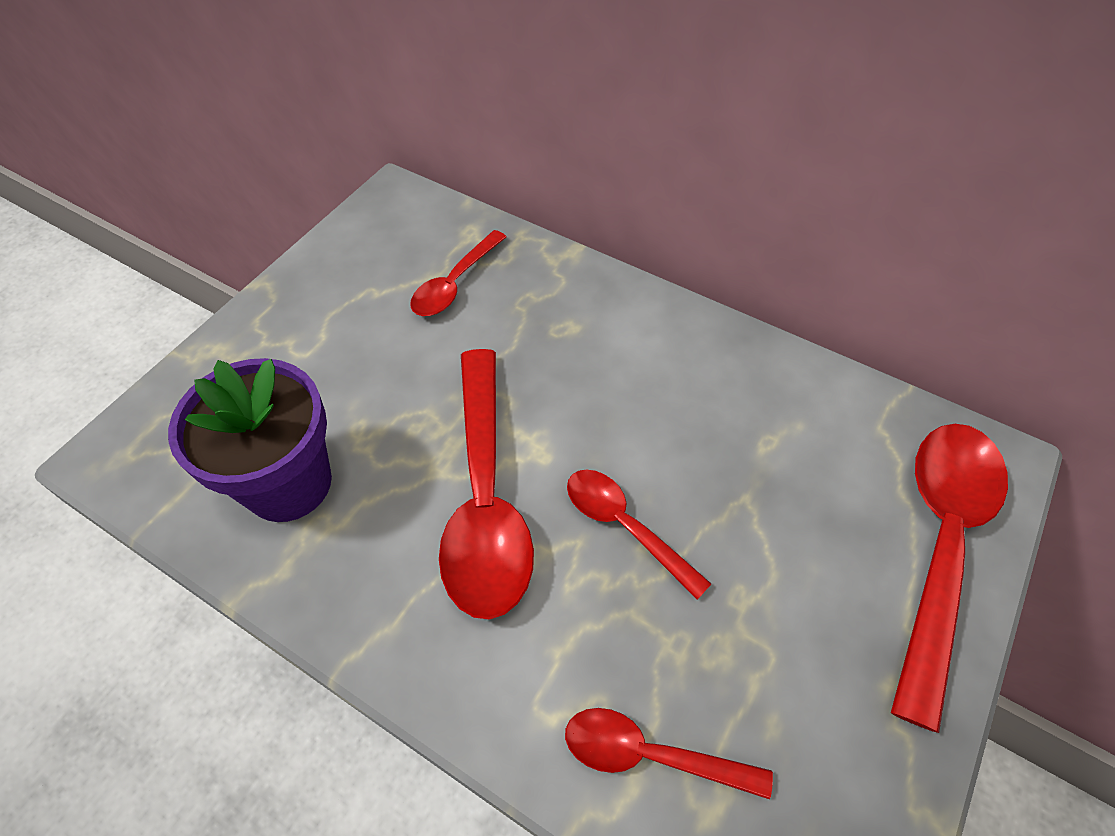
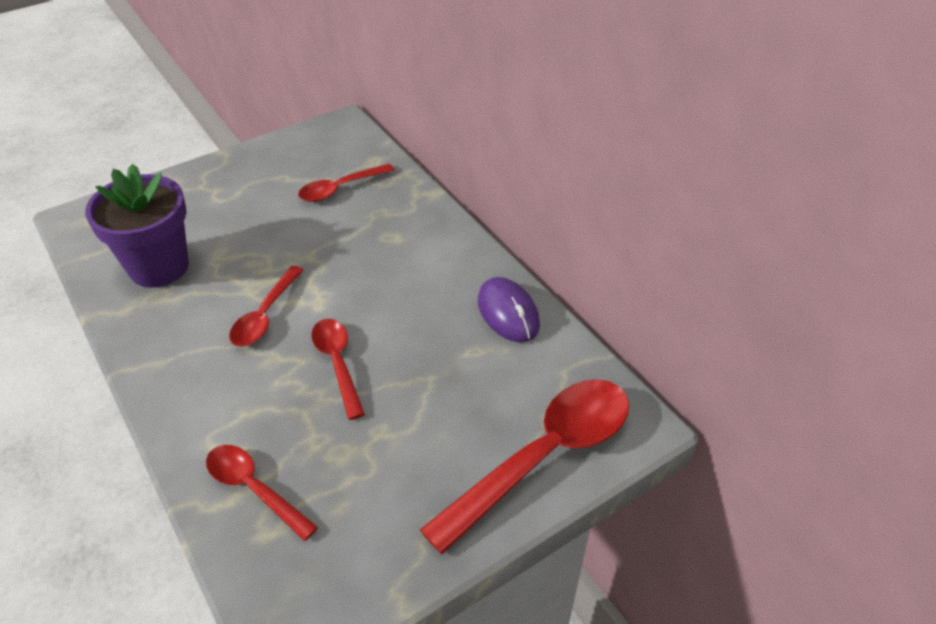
camera: 25 degrees right, 10 degrees down
red spoon [439,349,534,619] -> red spoon [229,266,303,347], size x0.55
none -> purple mouse [478,277,540,342]

